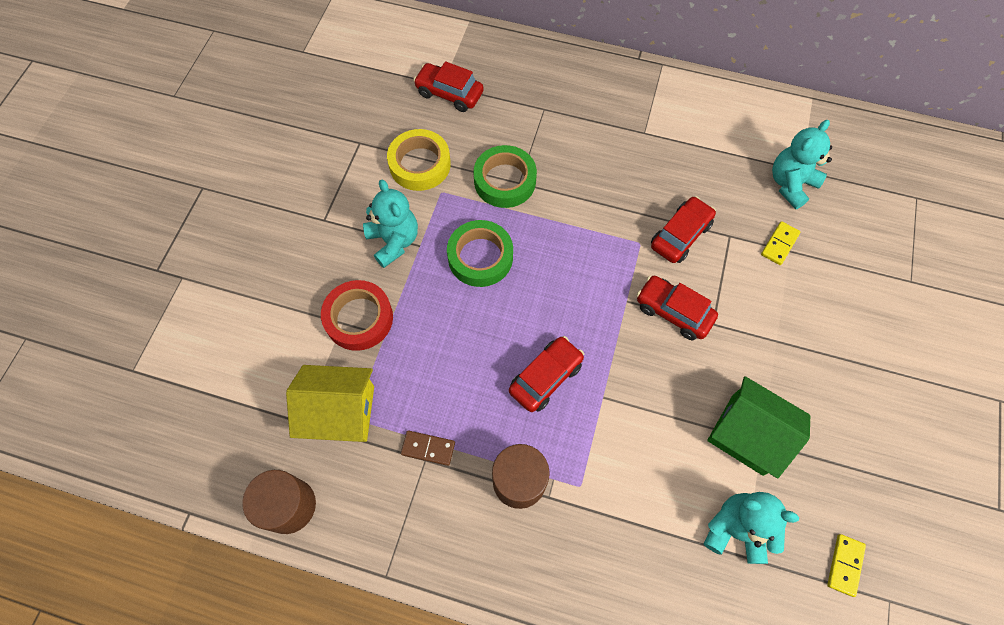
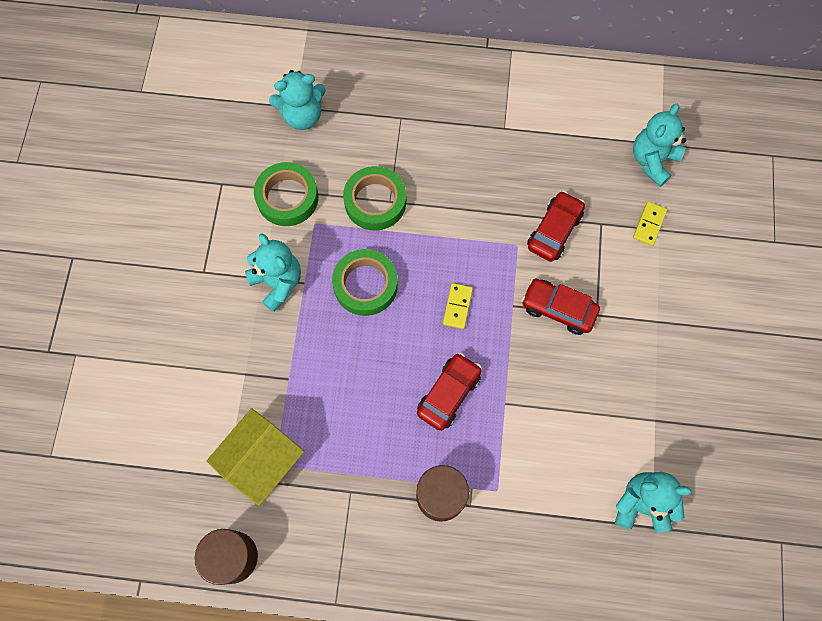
camera: 10 degrees left, 5 degrees up
yellow house [286,365,374,442] -> yellow house turned 45 degrees counterclockwise [206,408,304,506]
red tape [321,280,393,351] -> none
yellow tape [387,129,451,191] -> green tape [254,162,318,226]
brown domino [401,431,455,466] -> none
red car [413,61,484,112] -> turquoise teddy bear [269,70,326,130]
green house [707,376,810,479] -> none
yellow domino [827,534,866,597] -> yellow domino moved to [443,283,473,329]

